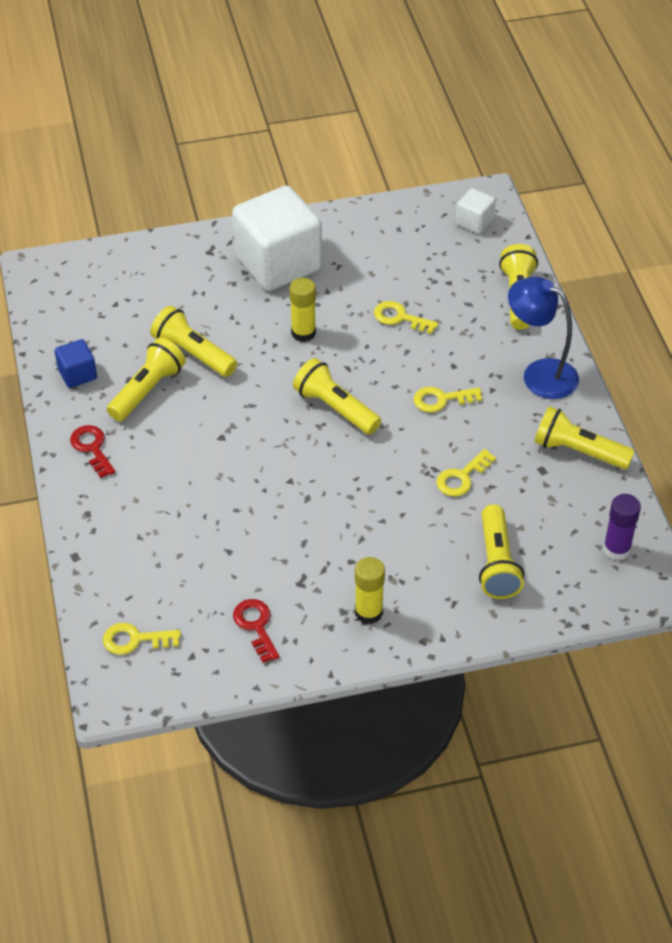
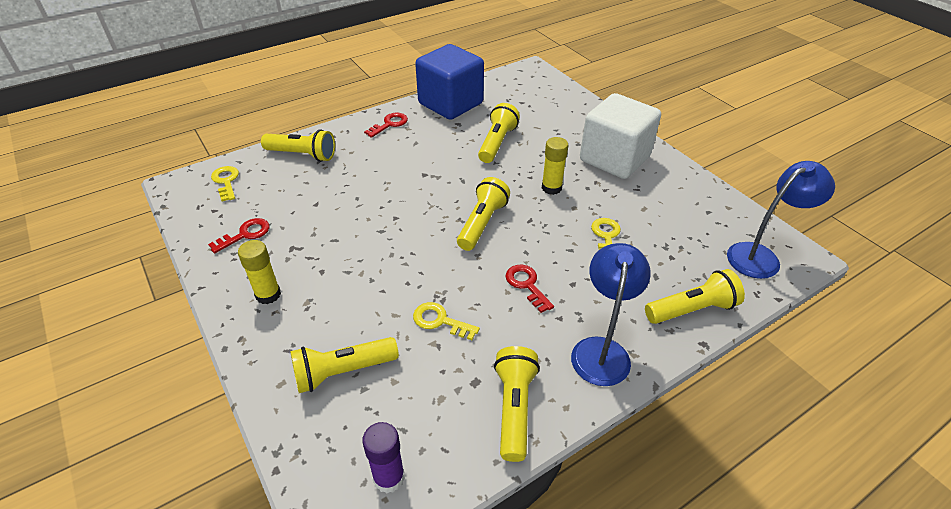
camera: 70 degrees right, 5 degrees down
blue cube [55,339,97,388] -> blue cube [415,44,484,120], size x2.24
yellow flashlight [107,338,186,421] -> yellow flashlight moved to [261,129,335,162]
yellow key [413,387,482,413] -> red key [506,265,554,313]
white cube [456,188,496,234] -> blue lamp [727,161,835,279]

